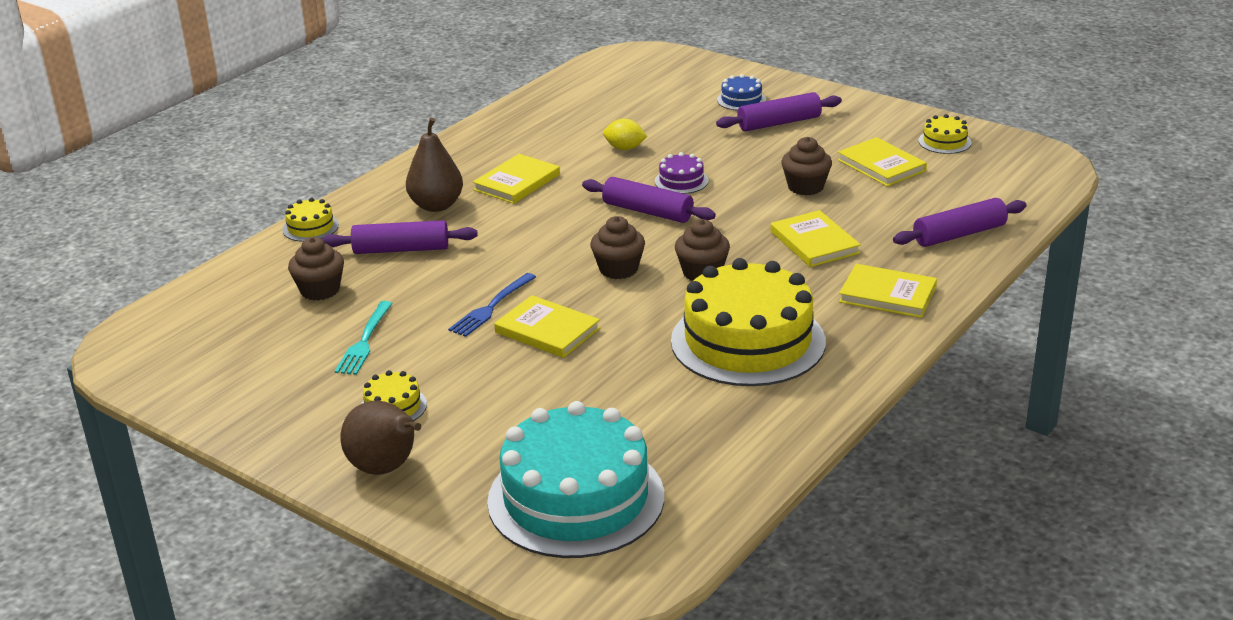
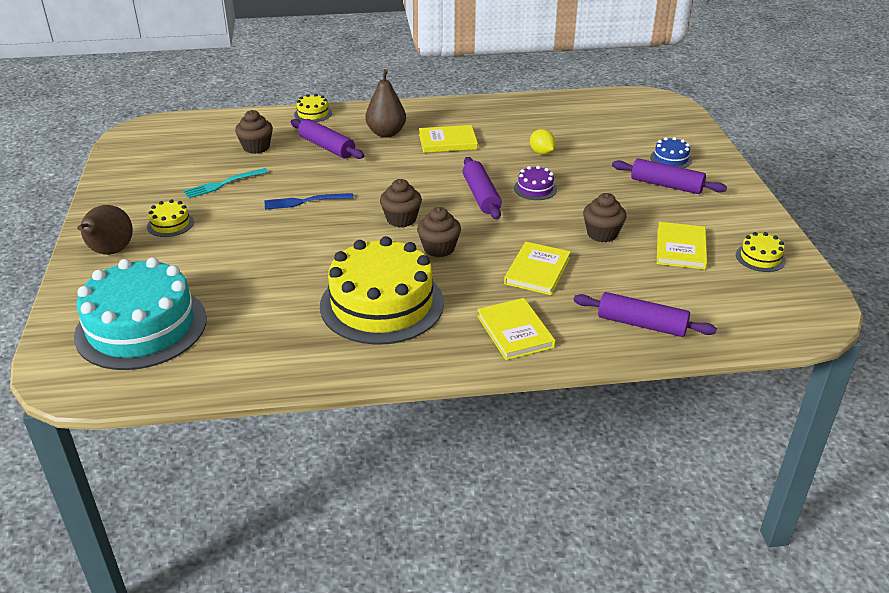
camera: 45 degrees right, 5 degrees up
yellow book [494,295,600,358] -> none

